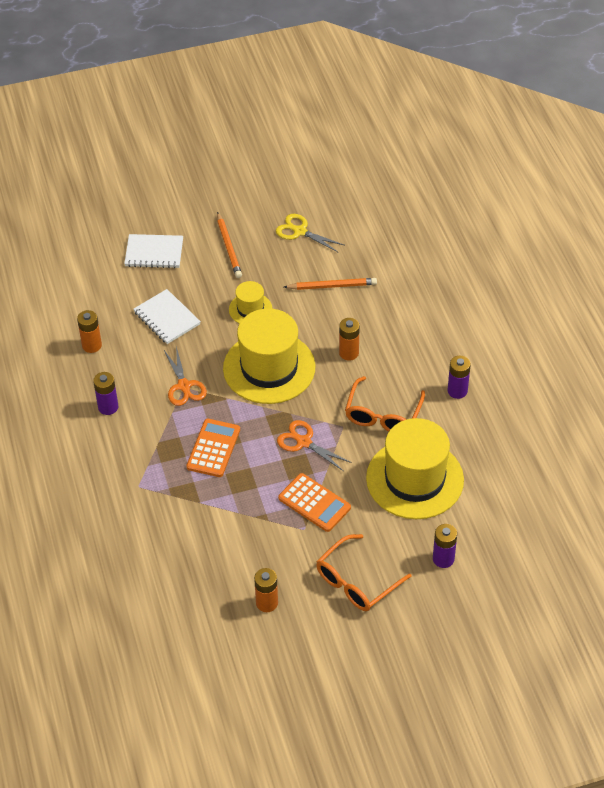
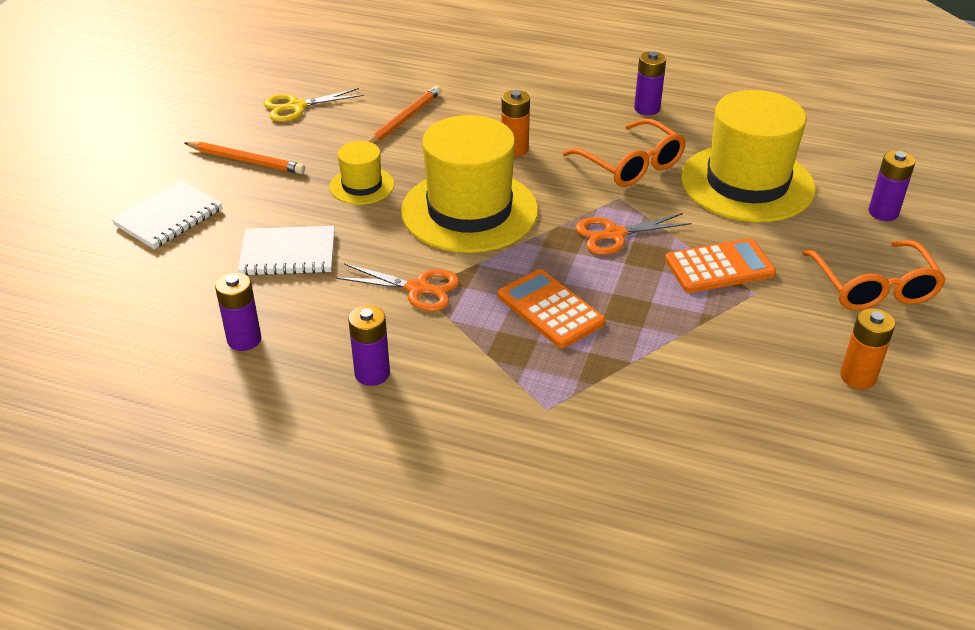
camera: 55 degrees left, 10 degrees down
orange battery [77,310,102,353] -> purple battery [215,272,261,351]

